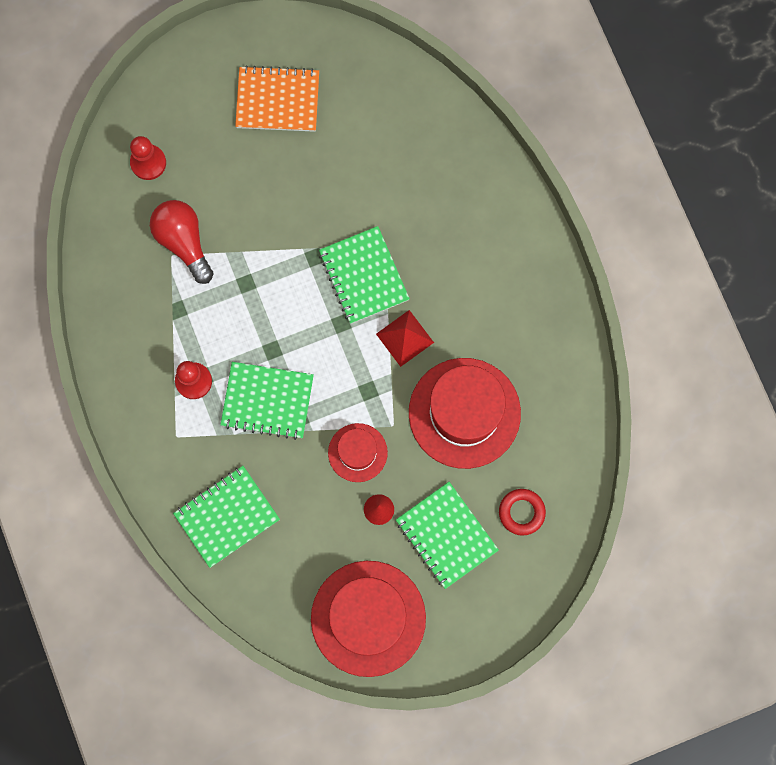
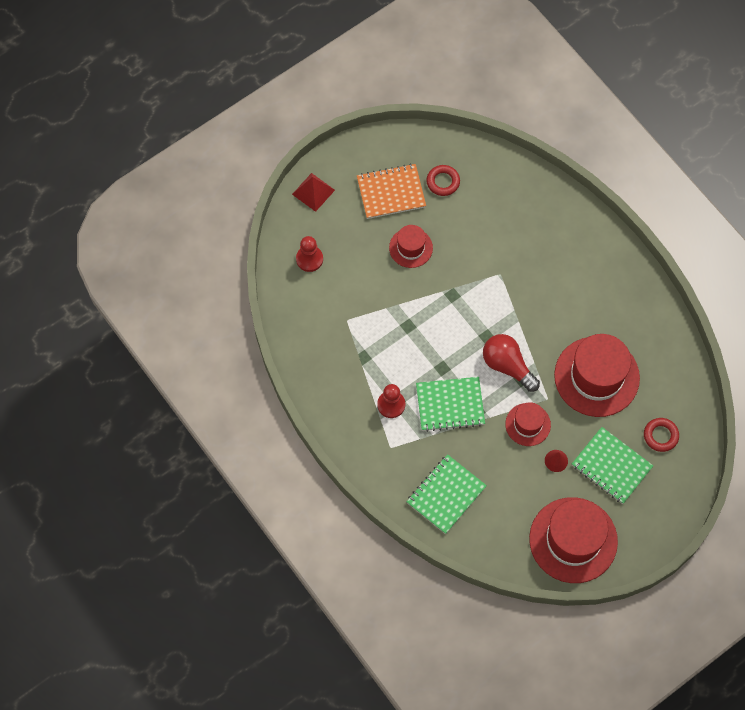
camera: 15 degrees left, 10 degrees down
red light bulb [150,200,214,284] -> red light bulb moved to [483,334,540,392]
green notebook [319,226,410,324] -> none
red pyramid [376,310,434,367] -> red pyramid moved to [292,173,335,212]
none -> red hat [389,225,433,268]
none -> red ring [426,165,460,196]

